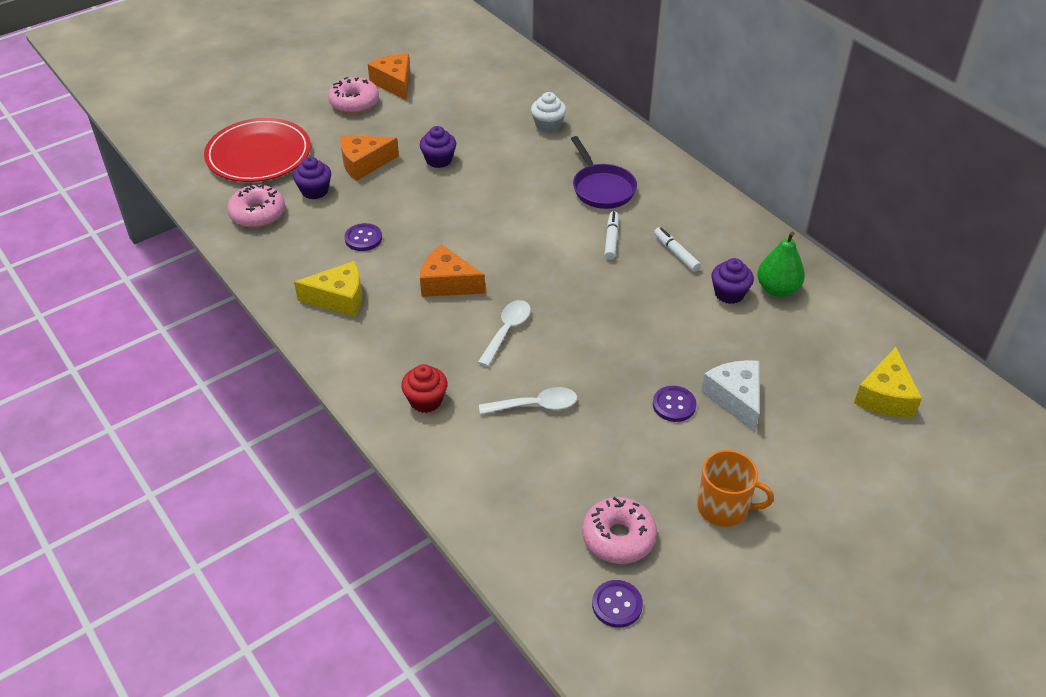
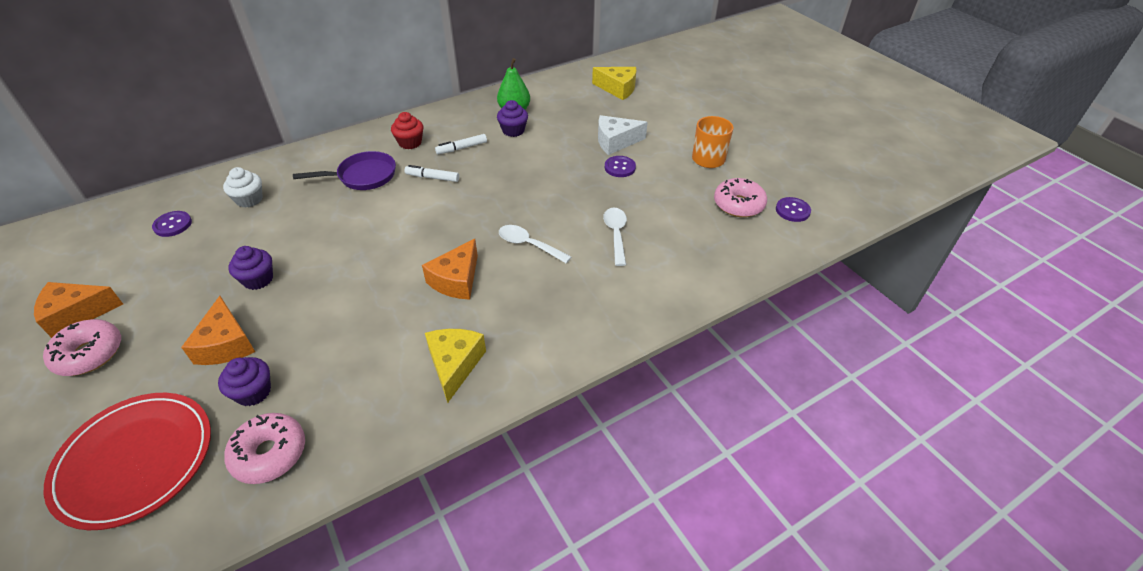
camera: 85 degrees left, 0 degrees up
purple button [344,223,382,251] -> purple button moved to [152,211,192,237]
red cupcake [401,364,448,413] -> red cupcake moved to [391,112,423,149]

